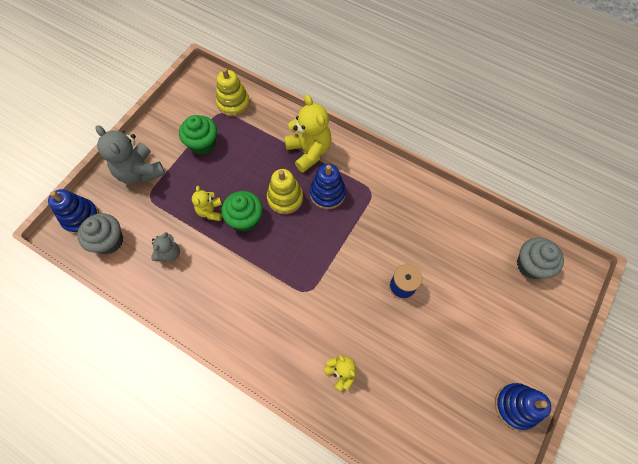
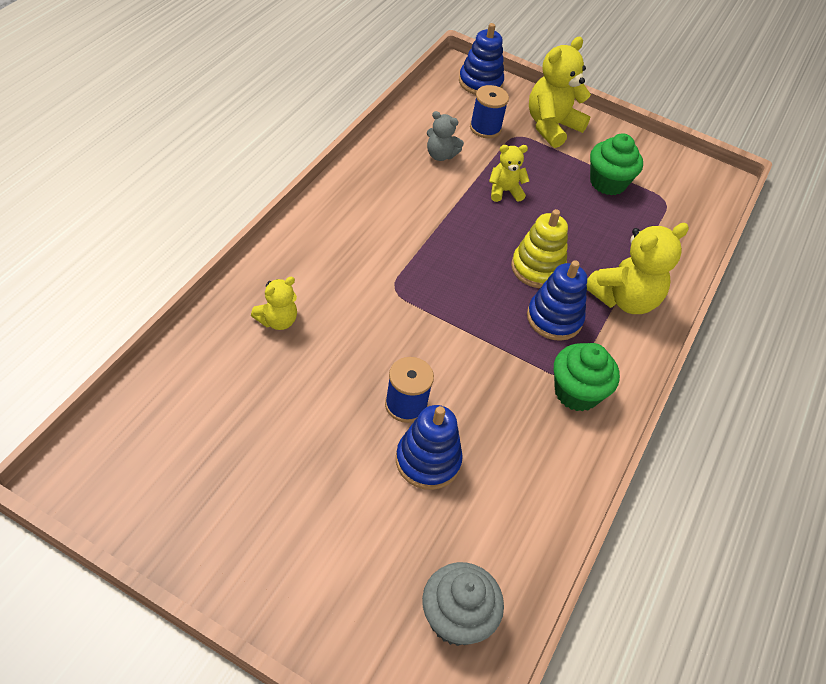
camera: 80 degrees right, 15 degrees down
grey cupcake [77,213,123,254] -> none
grey teddy bear [95,125,165,184] -> yellow teddy bear [529,37,591,148]
yellow stacking toy [216,68,250,117] -> none
green cupcake [221,191,263,232] -> green cupcake moved to [554,343,620,412]
blue stacking toy [495,383,551,430] -> blue stacking toy moved to [396,405,463,490]
none -> blue spool [470,85,509,138]

